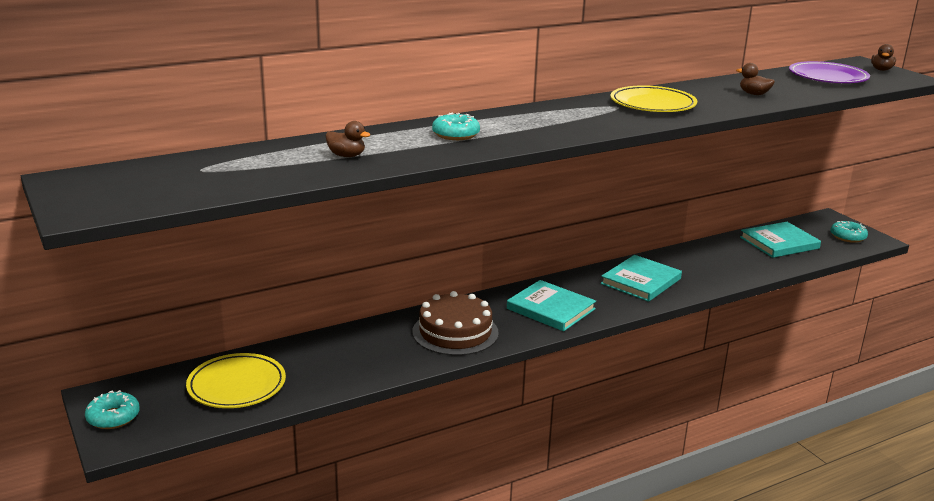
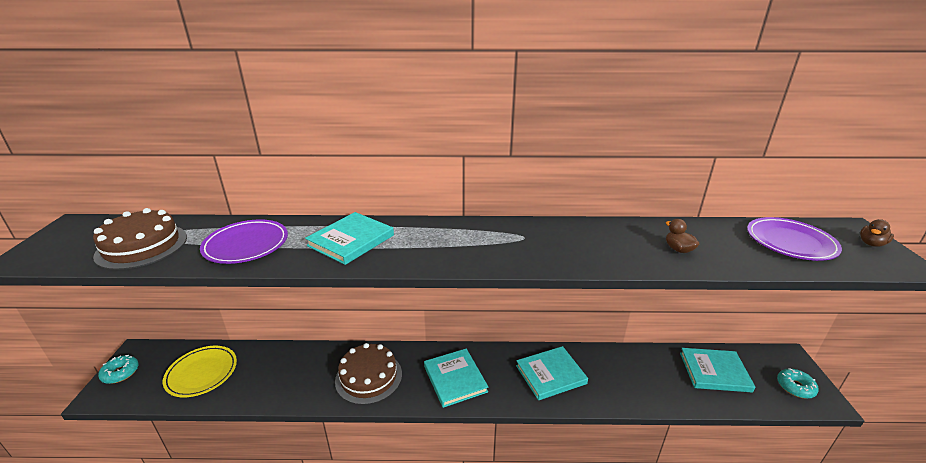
camera: 30 degrees right, 5 degrees up
brown duck [326,121,371,157] -> purple plate [200,219,288,264]
turquoise donut [432,113,480,140] -> turquoise book [305,212,394,265]
yellow plate [610,85,697,112] -> none
none -> brown cake [93,208,187,270]

